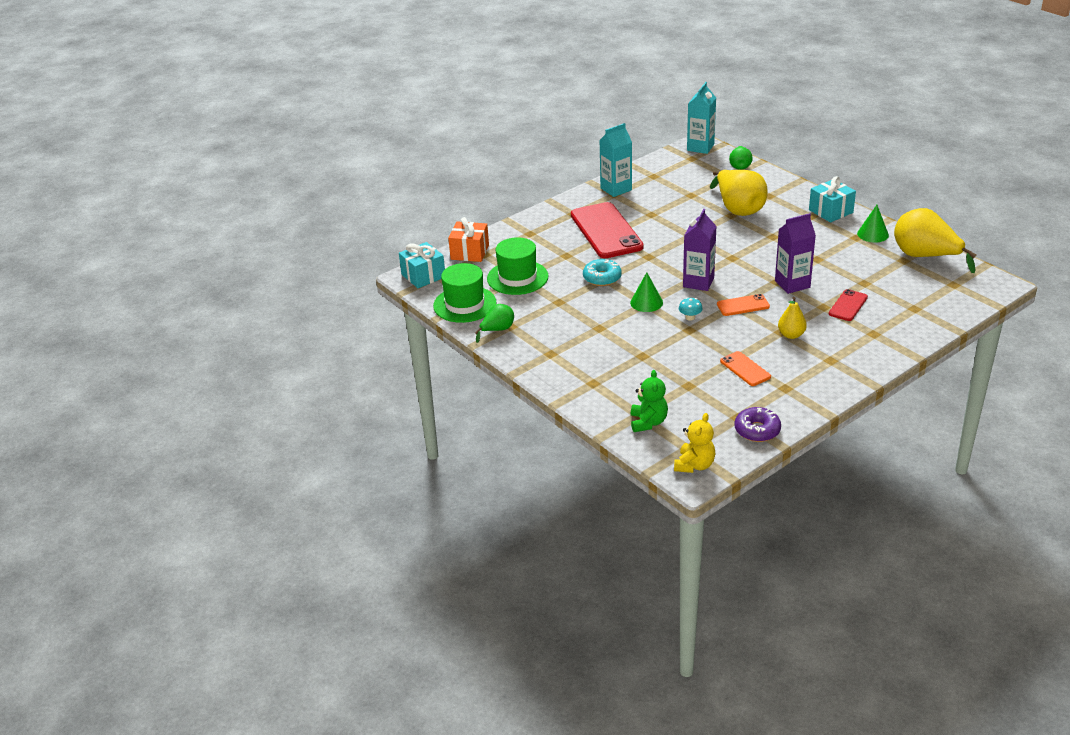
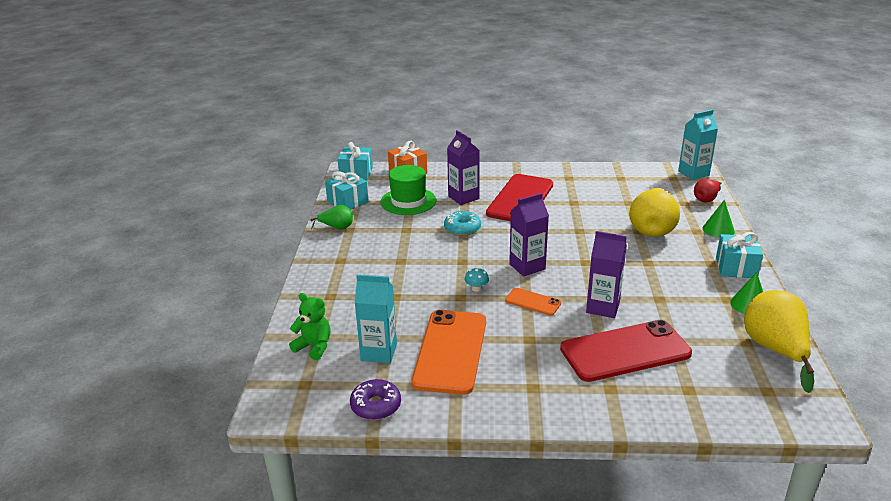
camera: 40 degrees right, 5 degrees down
green hat [433,263,497,323] -> turquoise gift [325,171,369,210]
turquoise carton [599,123,632,197] -> turquoise carton moved to [355,274,397,363]
green cone [630,272,663,312] -> green cone moved to [703,200,735,238]
green teddy bear [631,370,668,432] -> green teddy bear turned 105 degrees counterclockwise [289,293,331,360]
yellow teddy bear [674,413,716,473] -> none
orange phone [720,351,771,386] -> orange phone [412,310,486,395], size x2.11
green pear [729,146,753,170] -> red pear [694,179,722,202]
yellow pear [778,297,807,339] -> none
red phone [829,289,868,321] -> red phone [560,320,692,382], size x2.11
none -> purple carton [447,130,480,205]

